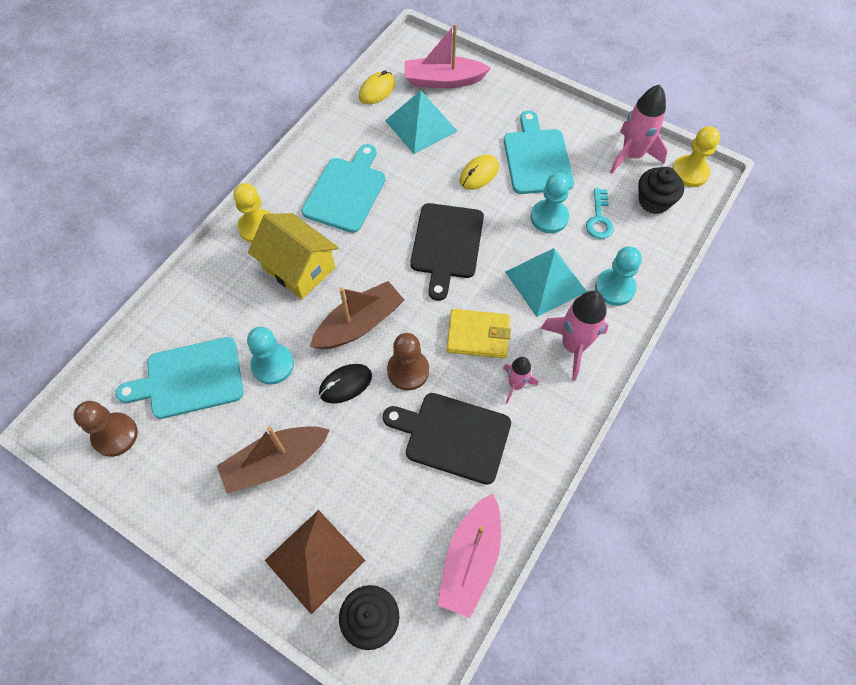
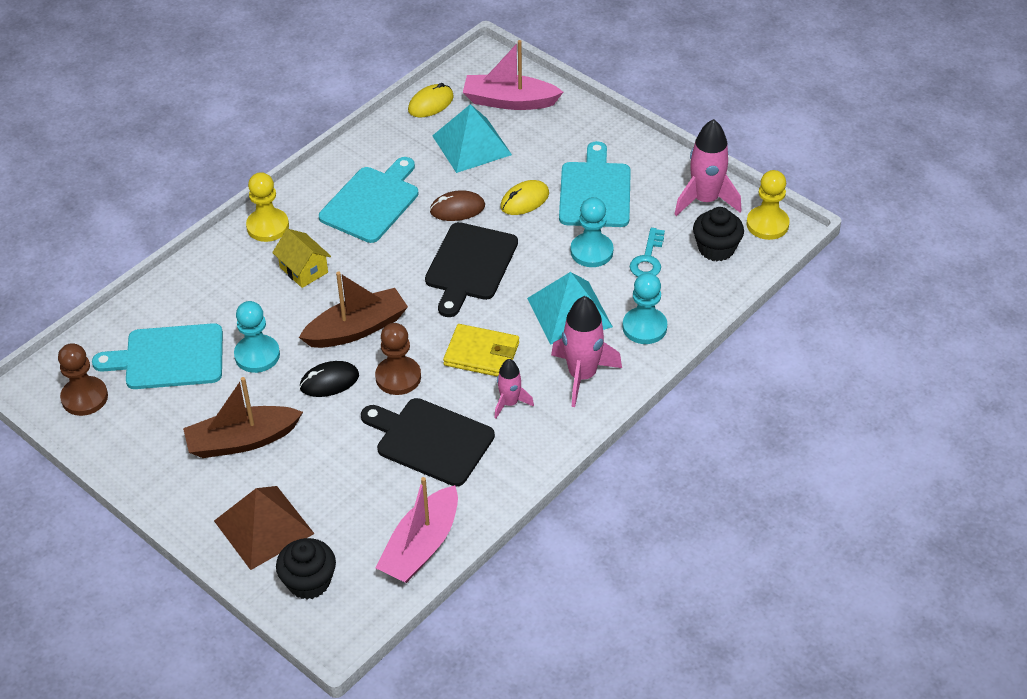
camera: 10 degrees right, 15 degrees down
yellow house [248,213,339,299] -> yellow house [272,229,331,288], size x0.62
none -> brown mouse [430,190,485,221]

